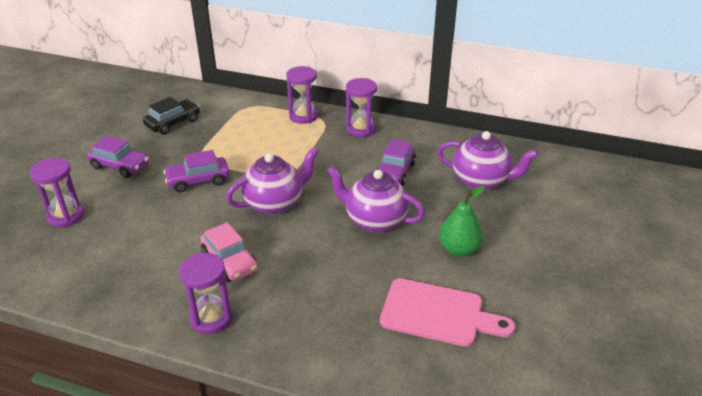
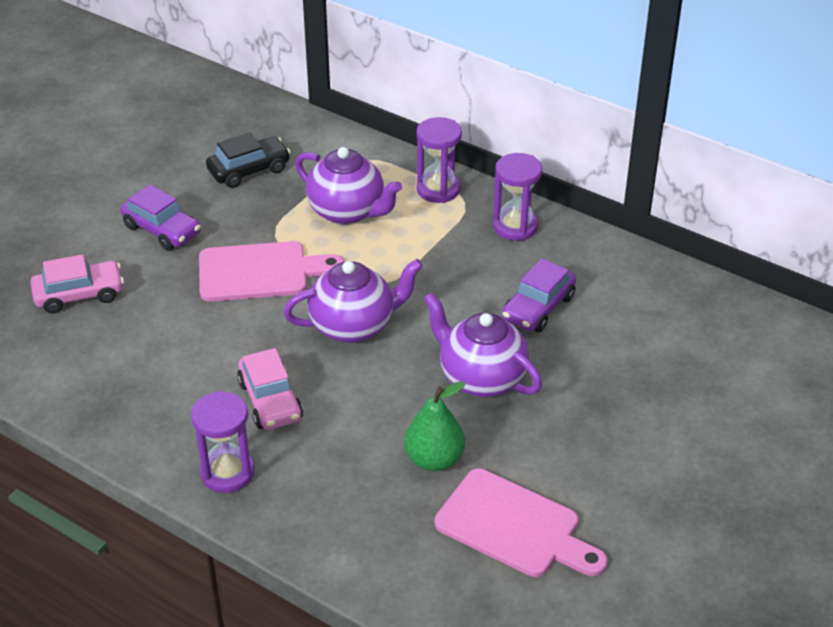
camera: 15 degrees right, 5 degrees up
purple hourglass [30,158,84,227] -> pink car [31,254,124,314]
purple car [163,150,230,193] -> pink cutting board [199,241,344,302]
purple teapot [437,131,539,190] -> purple teapot moved to [295,147,402,225]
green pear [439,186,485,257] -> green pear moved to [404,381,465,471]

